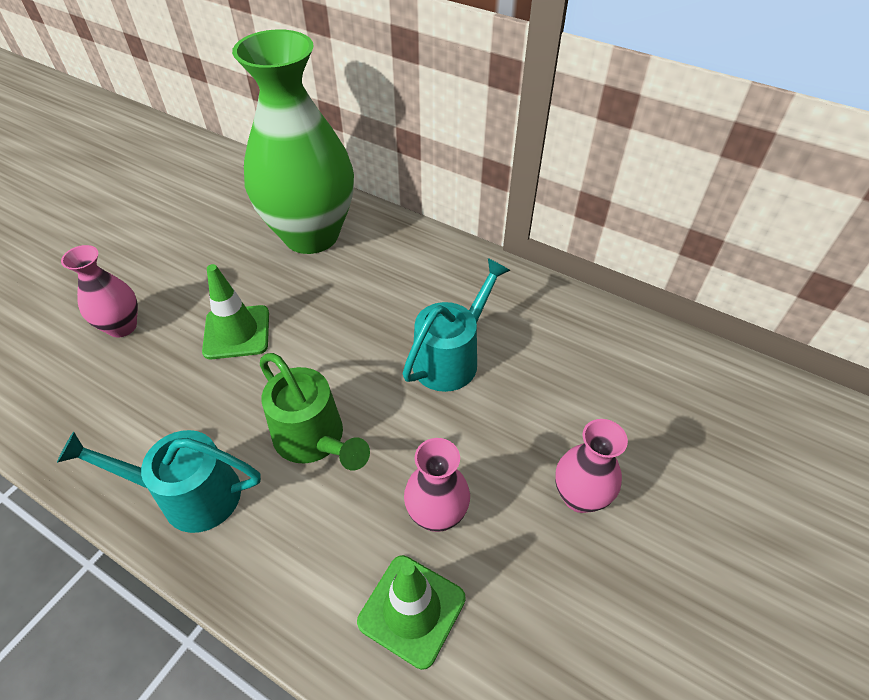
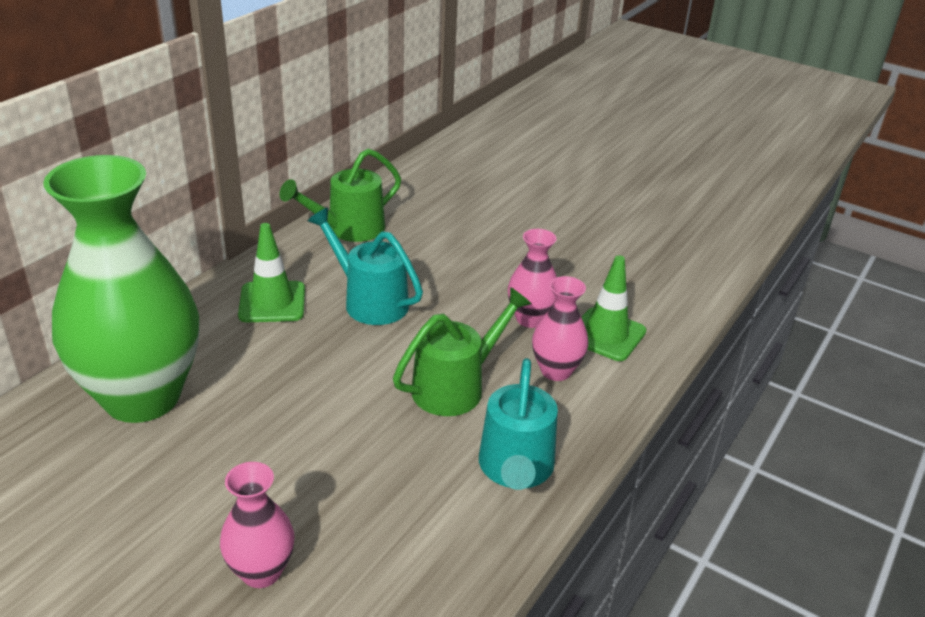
camera: 90 degrees left, 15 degrees down
green traffic cone [202,264,269,359] -> green traffic cone moved to [238,223,305,322]
pink vase [555,419,628,513] -> pink vase moved to [532,276,588,381]
none -> green watering can [280,149,401,242]

